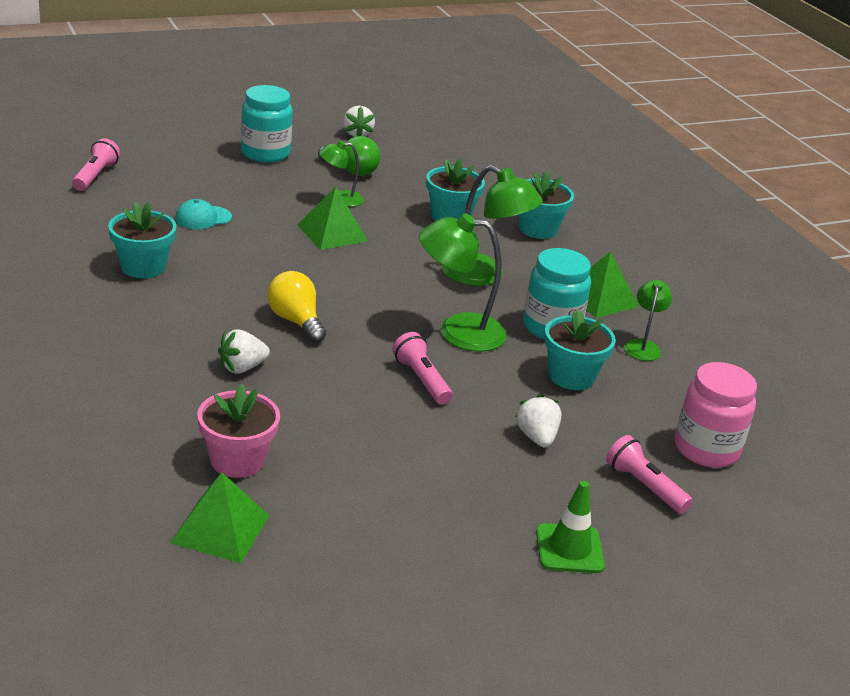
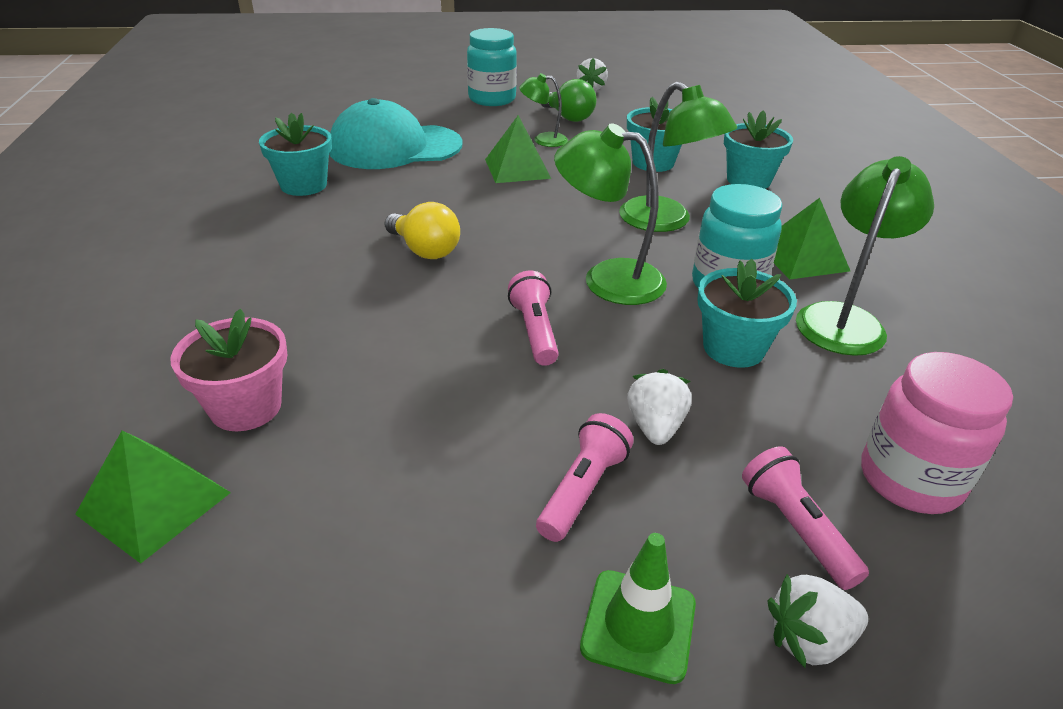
camera: 20 degrees right, 5 degrees up
pink flashlight [72,138,120,191] -> pink flashlight moved to [536,413,634,542]
turquoise cap [175,199,232,229] -> turquoise cap [329,98,463,169], size x2.31
white strawberry [218,329,270,374] -> white strawberry moved to [768,574,868,668]
yellow light bulb [267,271,326,343] -> yellow light bulb turned 150 degrees clockwise [384,202,460,259]
green lamp [624,280,673,361] -> green lamp [796,156,934,356], size x1.76

